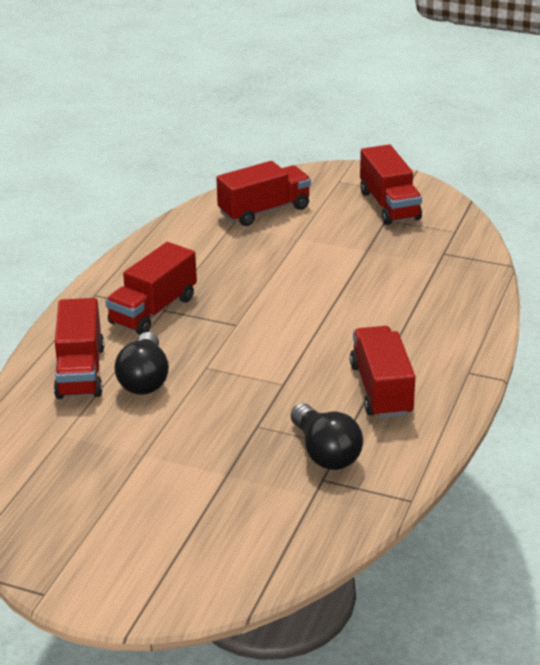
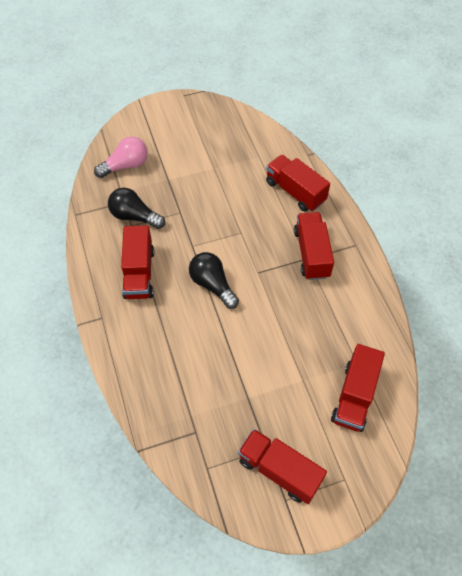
camera: 140 degrees right, 25 degrees up
black light bulb [115,332,169,395] -> black light bulb moved to [189,252,239,309]
red truck [350,326,415,418] -> red truck turned 45 degrees clockwise [121,225,154,299]
none -> pink light bulb [94,137,148,178]

